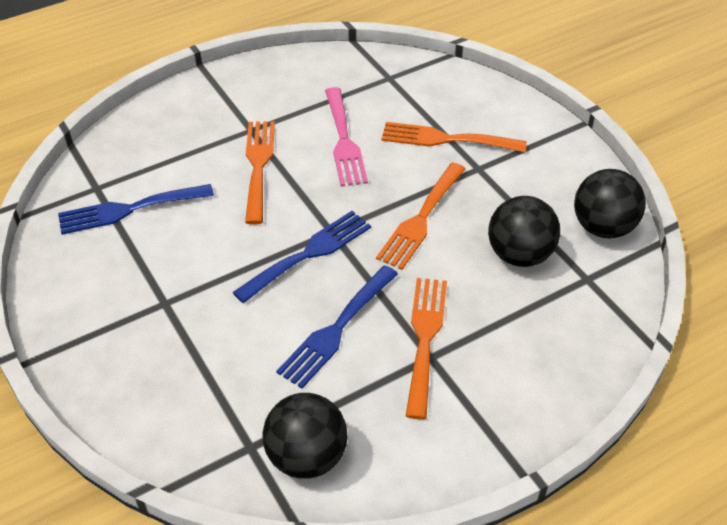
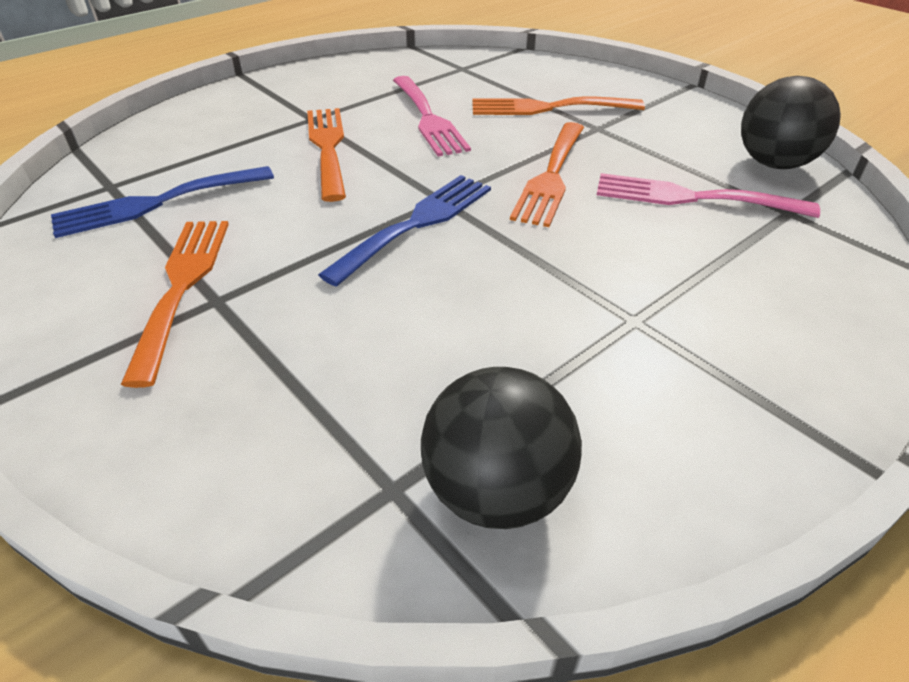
camera: 10 degrees left, 5 degrees down
blue fork [276,265,398,389] -> none
orange fork [406,278,447,419] -> orange fork moved to [121,221,229,388]
black ball [488,196,560,267] -> pink fork [597,173,820,218]

